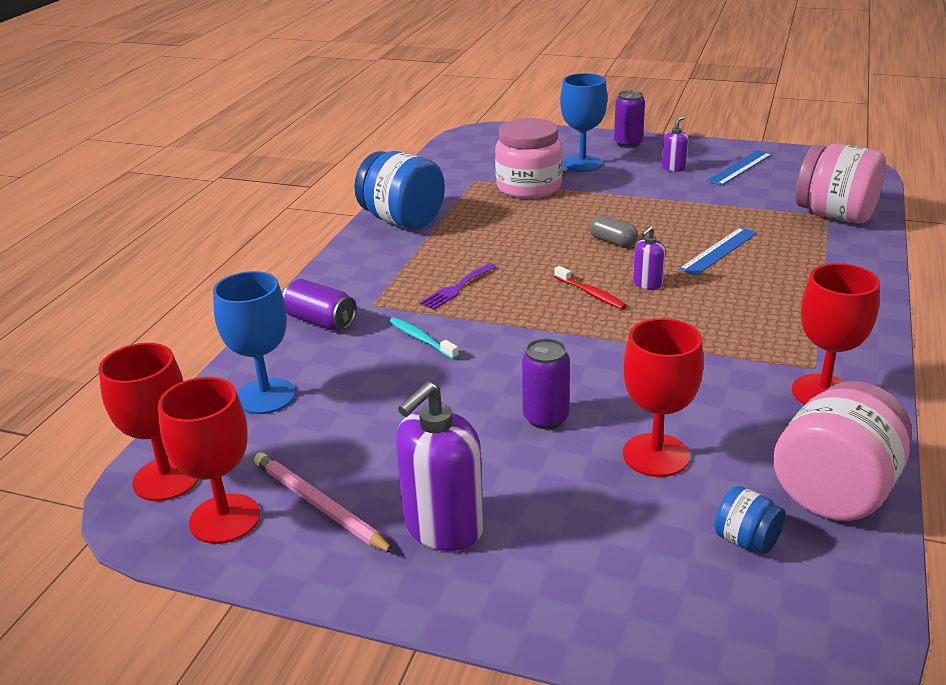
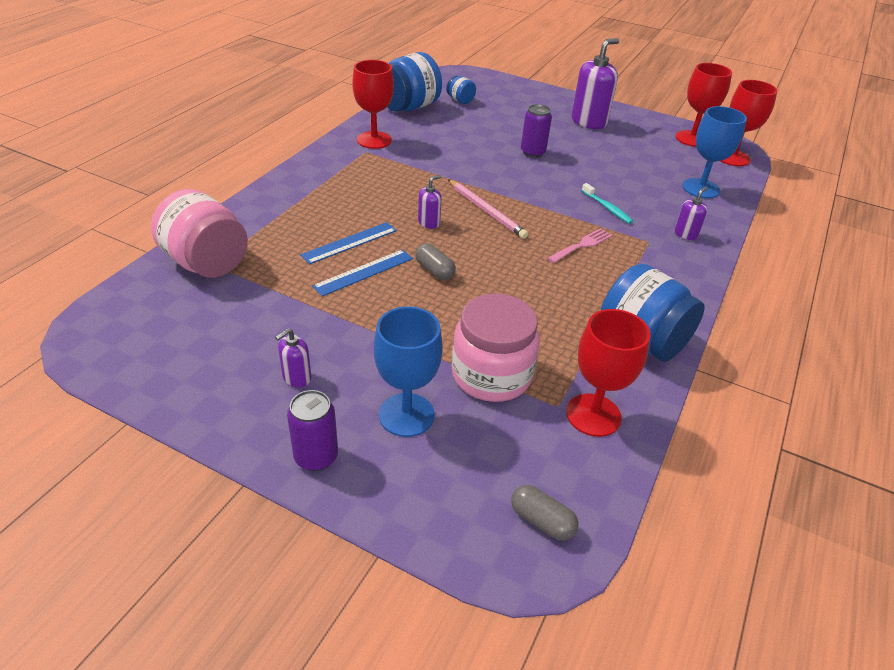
camera: 175 degrees left, 10 degrees up
pink pencil [254,452,395,553] -> pink pencil moved to [448,179,528,239]
purple can [282,279,357,330] -> purple soap dispenser [675,187,707,240]
purple fork [419,263,497,310] -> pink fork [548,228,612,263]
red toothbrush [554,266,627,309] -> none
red goblet [623,318,704,477] -> red goblet moved to [566,309,651,437]
blue ruler [706,150,772,186] -> blue ruler moved to [312,250,413,296]
pink jar [773,381,912,521] -> blue jar [387,52,442,112]
none -> grey capsule [511,485,579,541]

